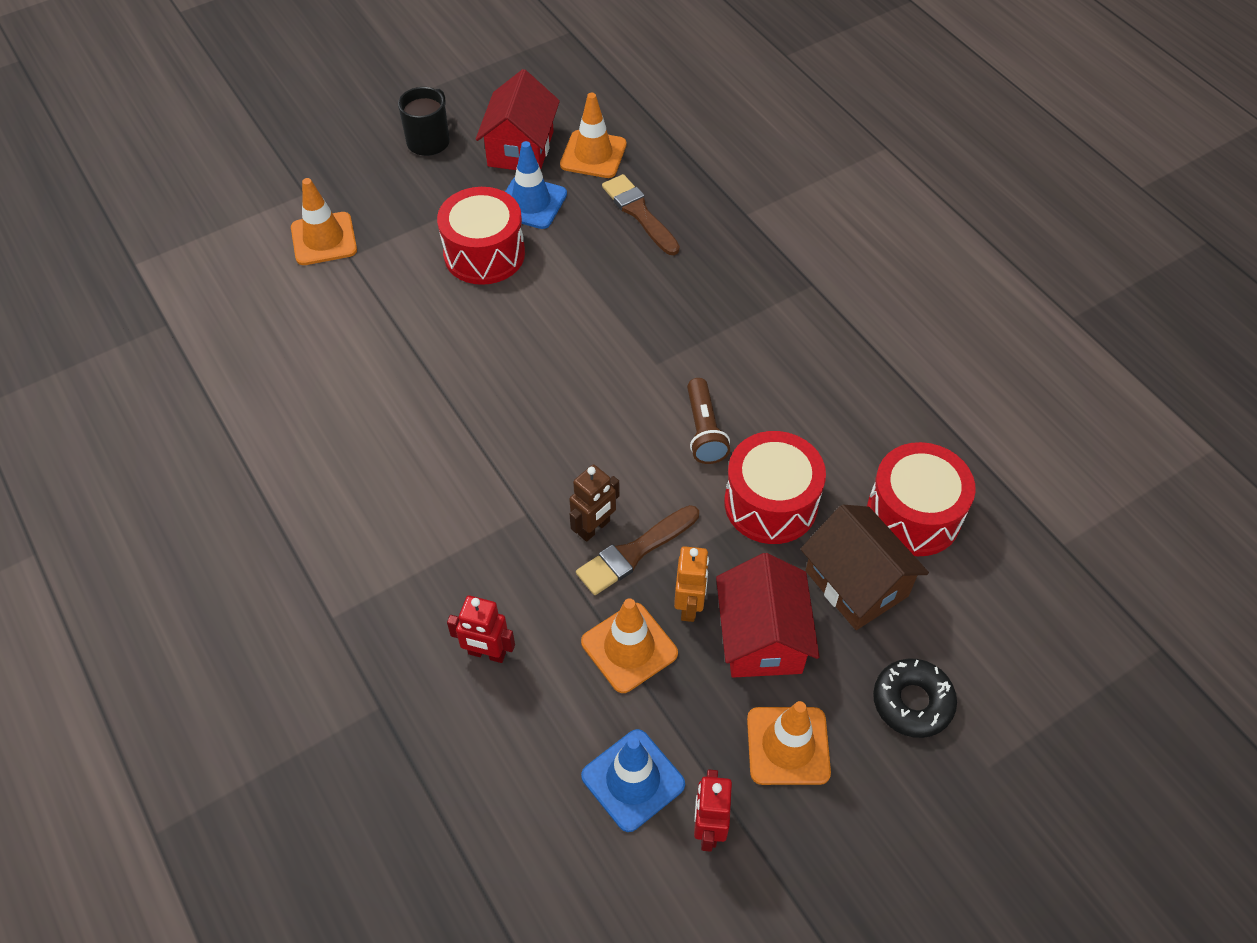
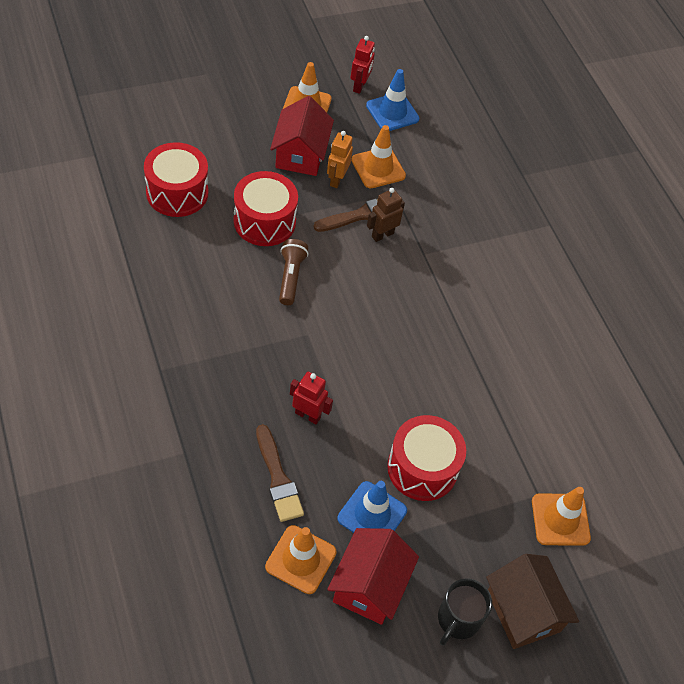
camera: 175 degrees left, 0 degrees up
red robot [447,596,515,663] -> red robot moved to [290,372,333,424]
brown house [801,505,929,630] -> brown house moved to [486,554,579,649]
black donut [873,658,957,738] -> none

